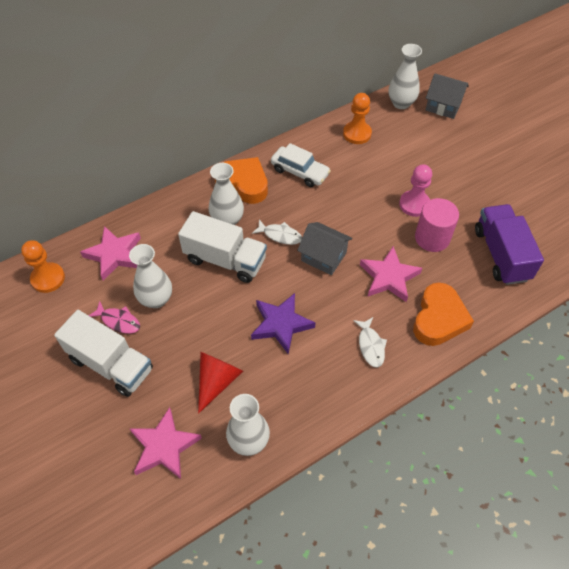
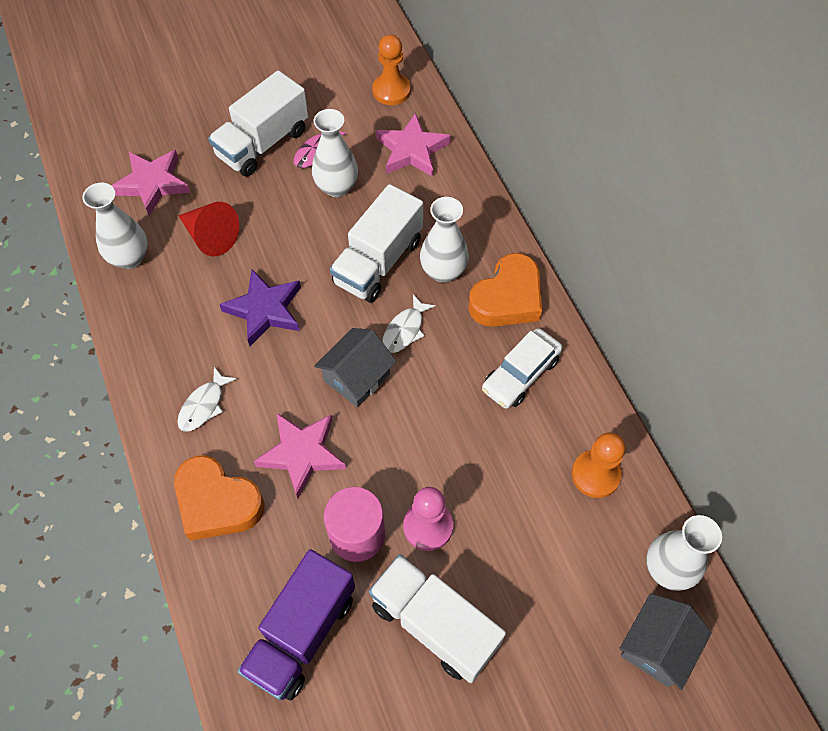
camera: 100 degrees right, 5 degrees up
white fish [353,317,387,367] -> white fish turned 60 degrees counterclockwise [177,367,237,432]
purple truck [475,204,544,285] -> purple truck turned 120 degrees clockwise [237,549,355,700]
none -> white truck [369,554,506,683]

